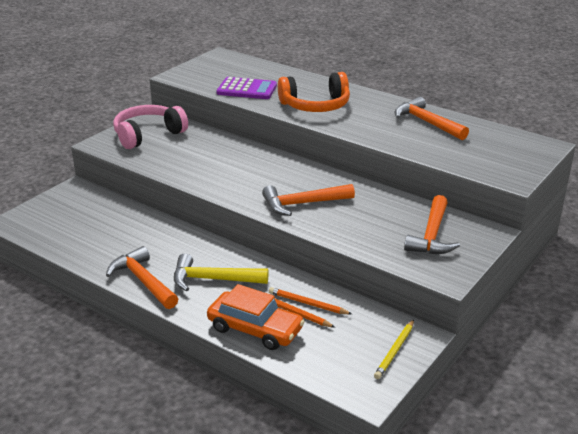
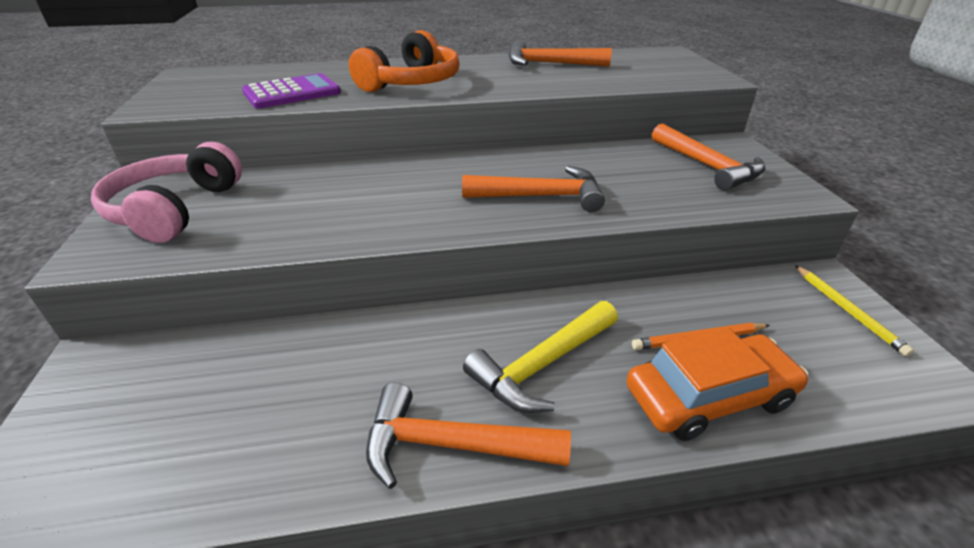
camera: 45 degrees left, 5 degrees up
orange hammer [262,184,355,216] -> orange hammer turned 120 degrees counterclockwise [462,166,605,212]
orange pencil [269,287,352,314] -> none

